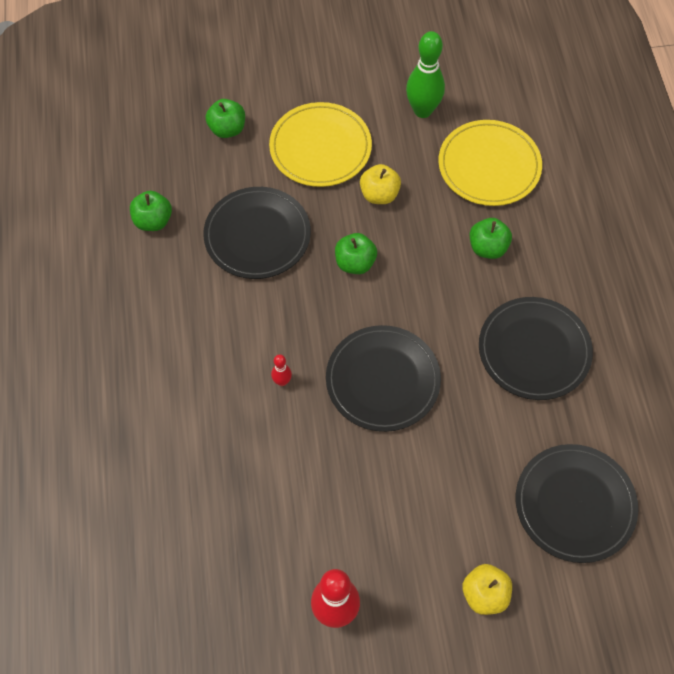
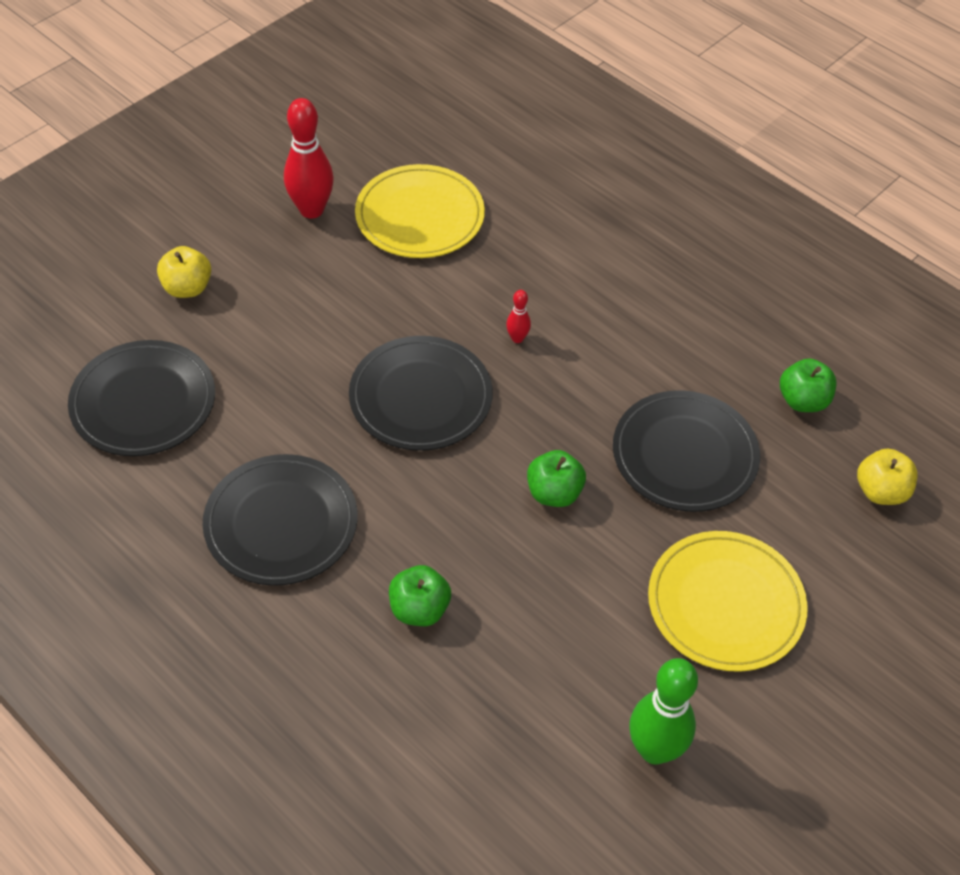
camera: 140 degrees right, 10 degrees down
green apple [206,99,245,138] -> none
yellow apple [360,164,401,204] -> yellow apple moved to [857,449,917,505]
yellow plate [438,120,542,206] -> yellow plate moved to [355,164,485,258]

